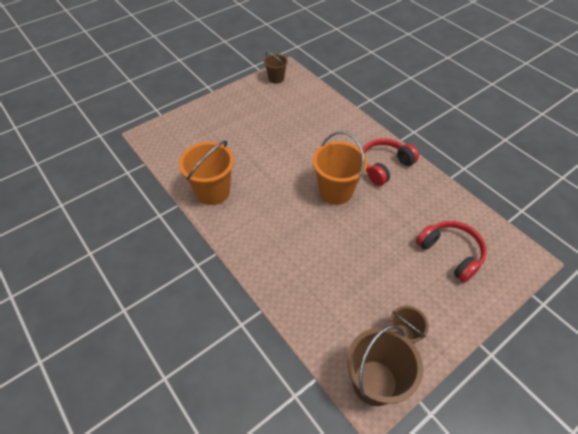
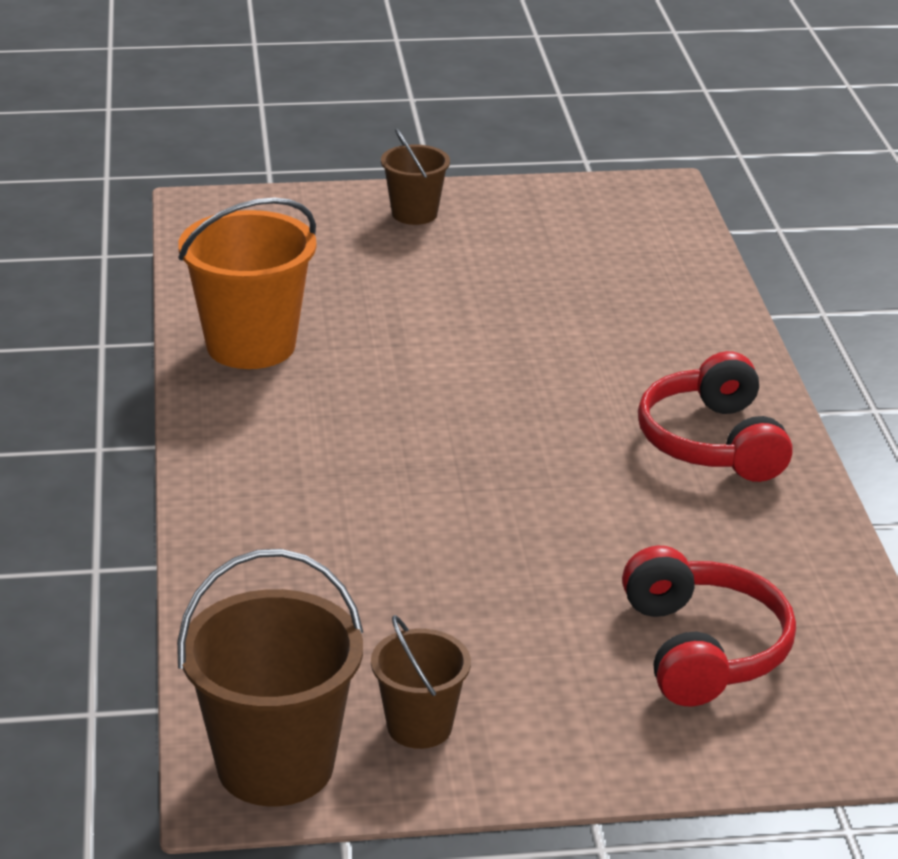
camera: 30 degrees right, 20 degrees down
brown bucket [264,52,288,84] -> brown bucket moved to [381,128,450,225]
orange bucket [313,131,368,205] -> none
red headphones [363,138,419,186] -> red headphones turned 90 degrees counterclockwise [638,351,793,482]

